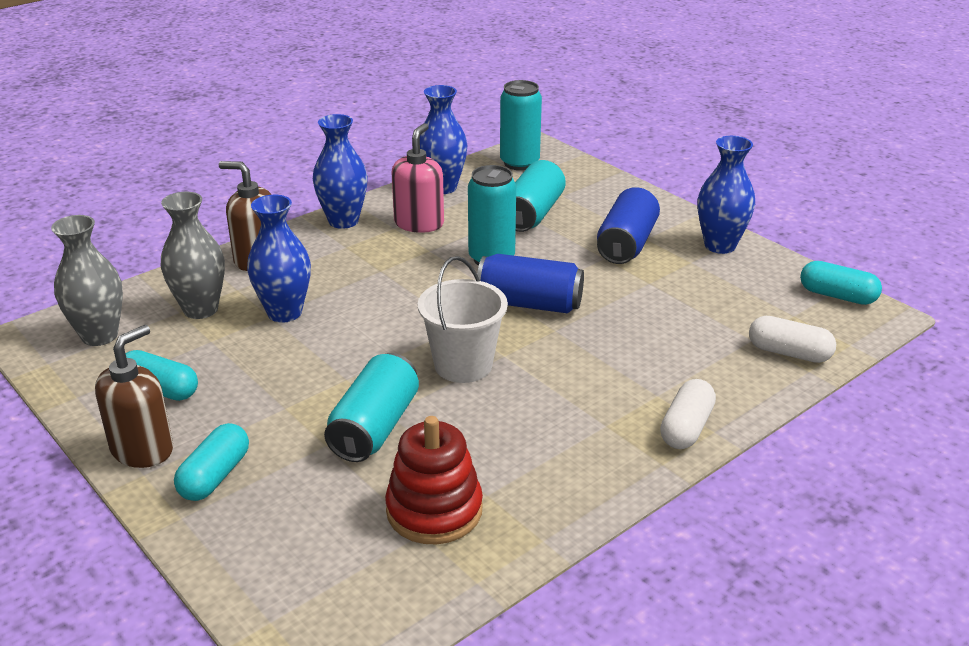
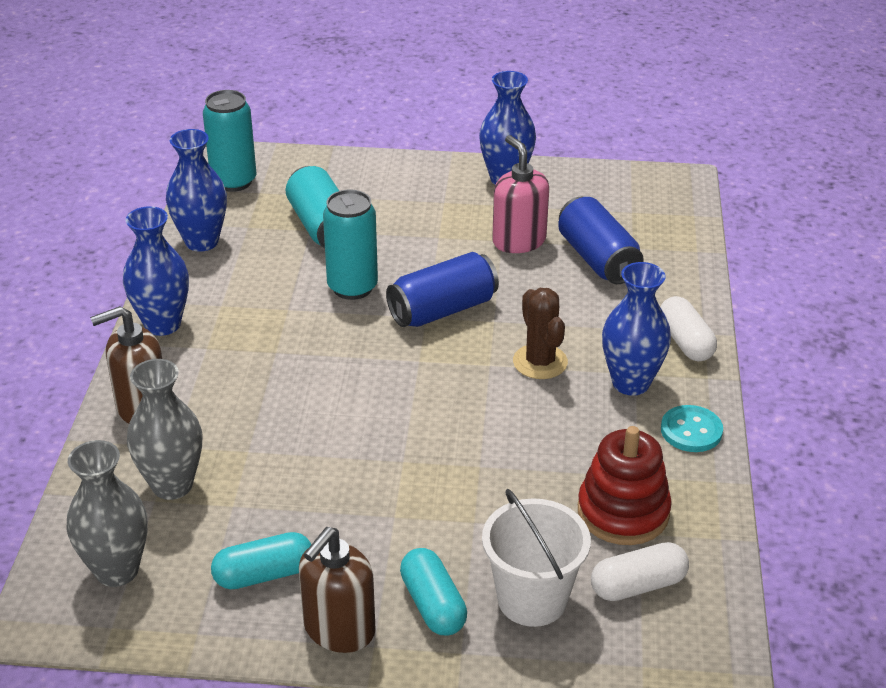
camera: 45 degrees left, 5 degrees up
brown soap dispenser [95,325,173,468] -> brown soap dispenser turned 135 degrees counterclockwise [299,527,376,653]
blue vase [247,195,311,323] -> blue vase moved to [602,262,671,396]
turquoise can [324,353,419,462] -> none
pink soap dispenser [391,123,444,233] -> pink soap dispenser moved to [492,135,549,253]
white bucket [418,256,508,383] -> white bucket moved to [482,489,591,627]
blue can [597,187,660,264] -> blue can moved to [558,197,644,284]
white capsule [749,316,836,363] -> white capsule moved to [591,542,689,601]
turquoise capsule [800,261,882,305] -> none
none -> brown cactus [513,288,568,379]
none -> turquoise button [661,405,723,452]

